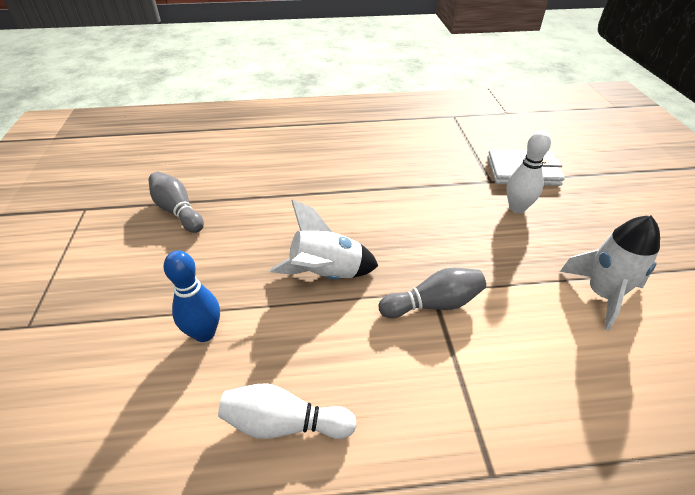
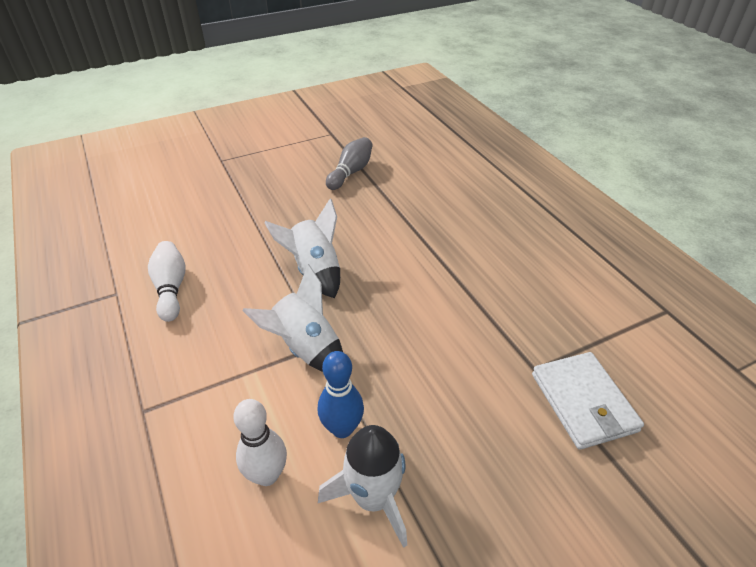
camera: 70 degrees right, 0 degrees up
blue bowling pin [164,250,220,342] -> blue bowling pin moved to [318,351,364,438]
grey bowling pin [379,268,486,318] -> white rocket [242,264,343,372]
white bowling pin [506,131,551,213] -> white bowling pin moved to [234,399,287,486]

